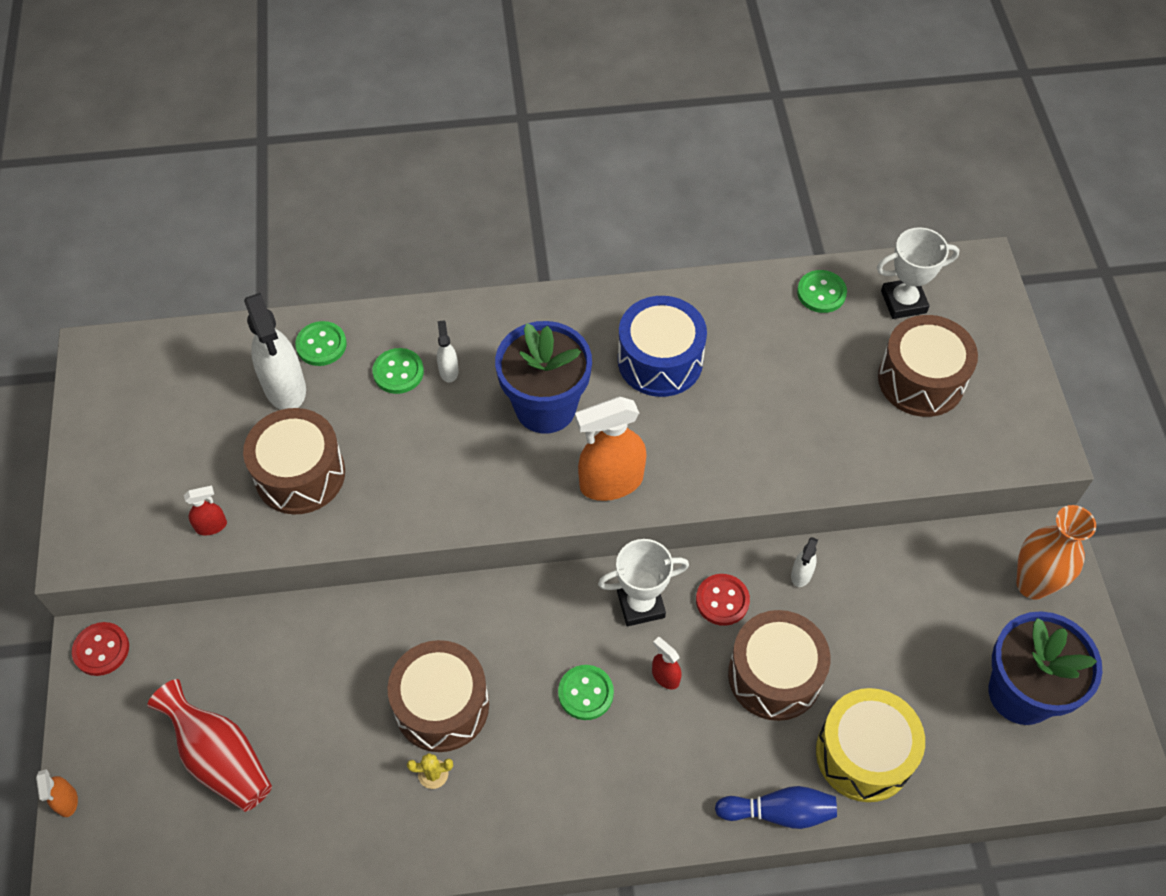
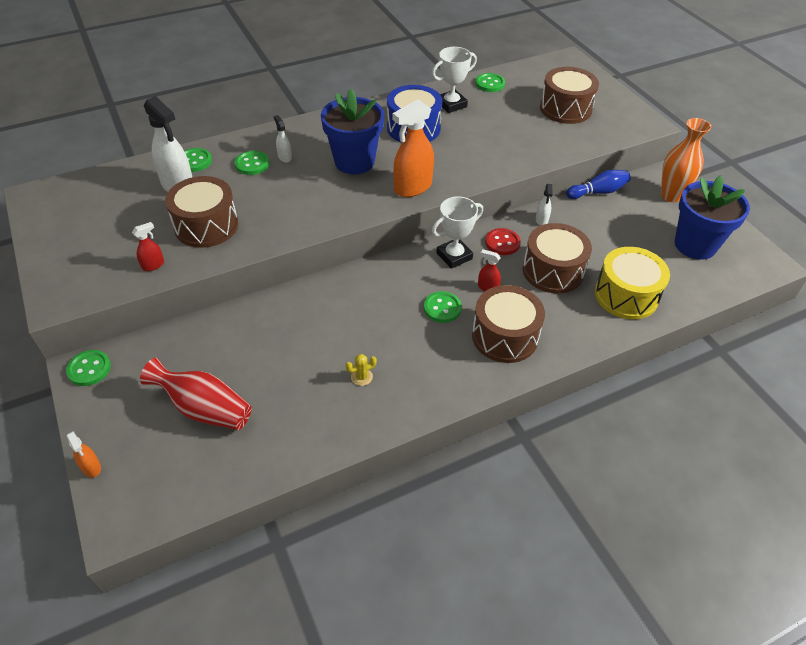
camera: 20 degrees left, 10 degrees down
red button [72,622,129,676] -> green button [66,350,111,386]
brown drum [388,640,489,752] -> brown drum moved to [472,285,545,363]
blue bowling pin [715,786,837,829] -> blue bowling pin moved to [566,170,631,199]
white trophy [877,227,959,319] -> white trophy moved to [432,47,477,113]

